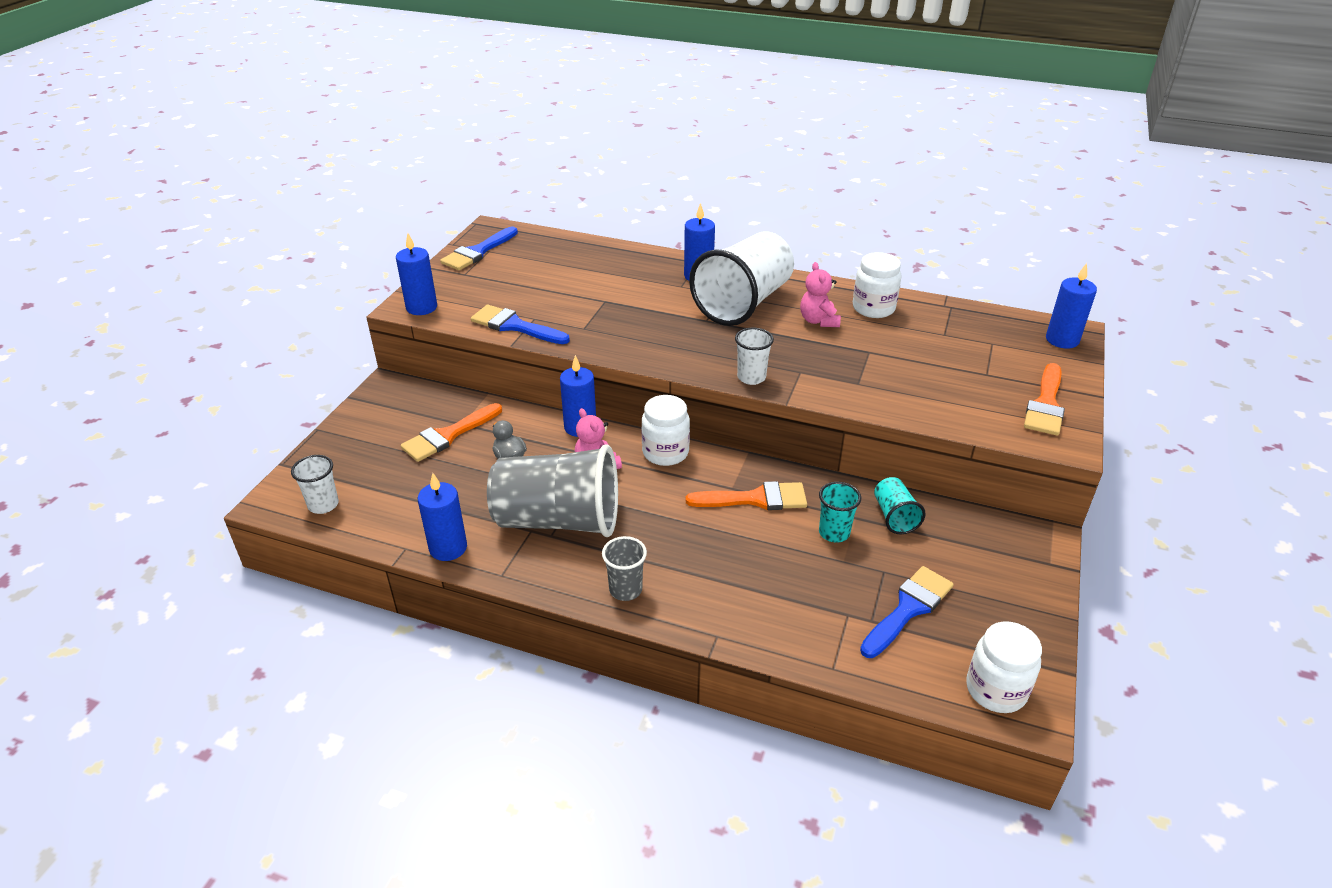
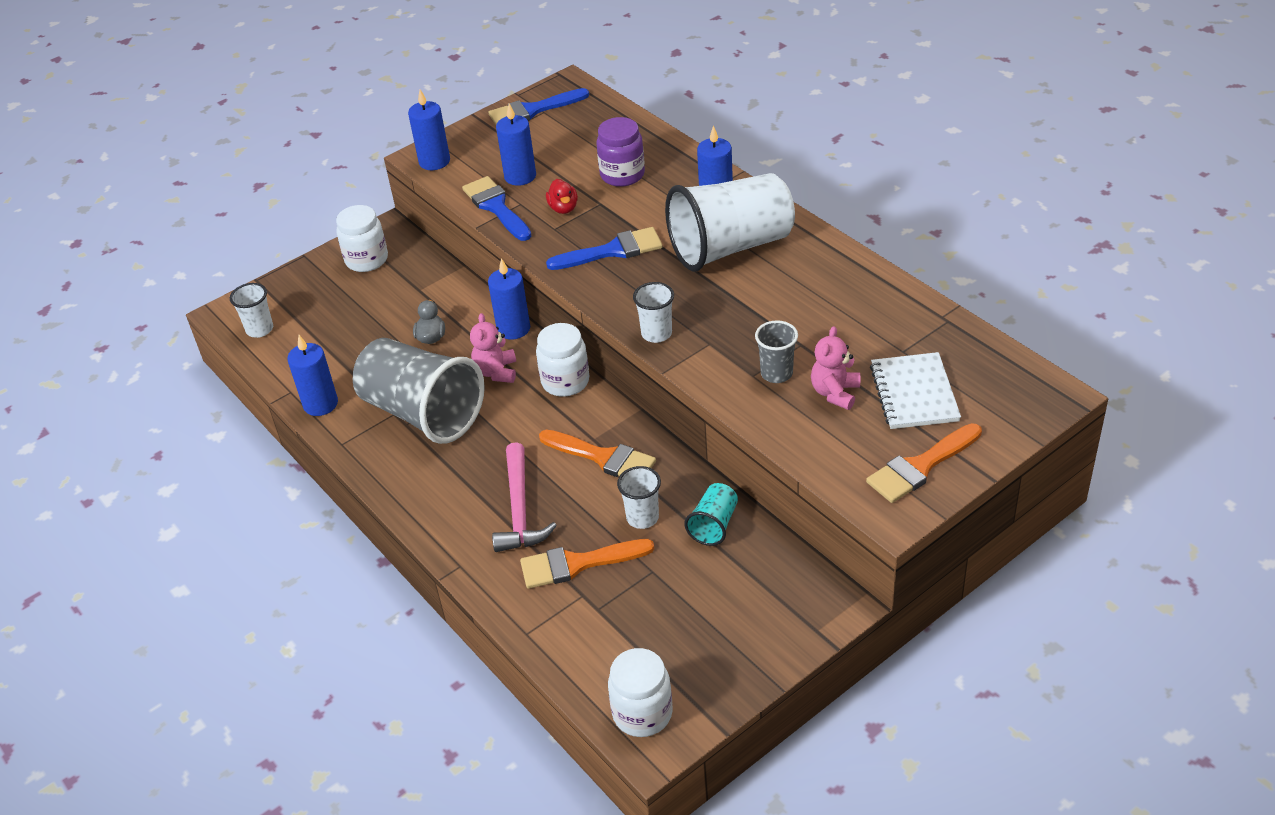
camera: 35 degrees right, 5 degrees up
orange brush [401,403,502,462] -> orange brush moved to [520,539,654,589]
grey cup [602,536,647,601] -> grey cup moved to [755,320,798,383]
pink teddy bear [800,262,841,327] -> pink teddy bear moved to [811,326,860,410]
turquoise cup [819,482,861,542] -> white cup [617,466,661,529]
white jar [853,252,902,318] -> white jar moved to [336,205,388,272]
blue brush [860,566,954,658] -> blue brush moved to [546,227,663,270]
blue candle [1046,263,1097,349] -> blue candle moved to [496,104,536,186]
none -> pink hammer [492,442,557,552]
none -> red duck [546,179,578,214]
none -> purple jar [596,117,645,187]
none -> white notebook [870,352,961,429]

